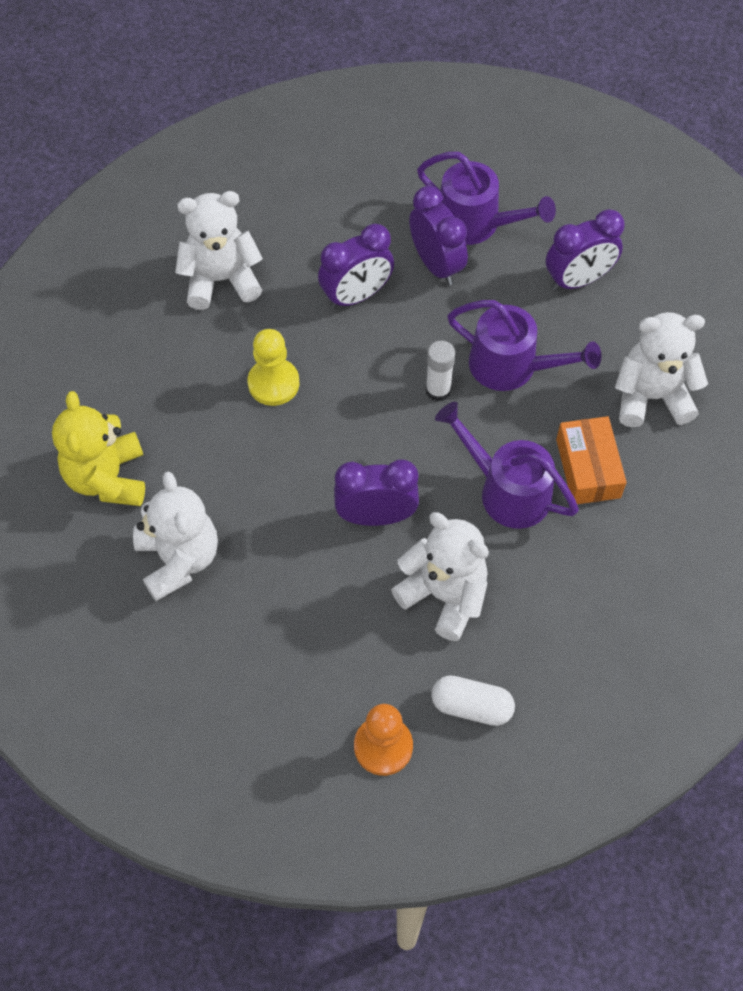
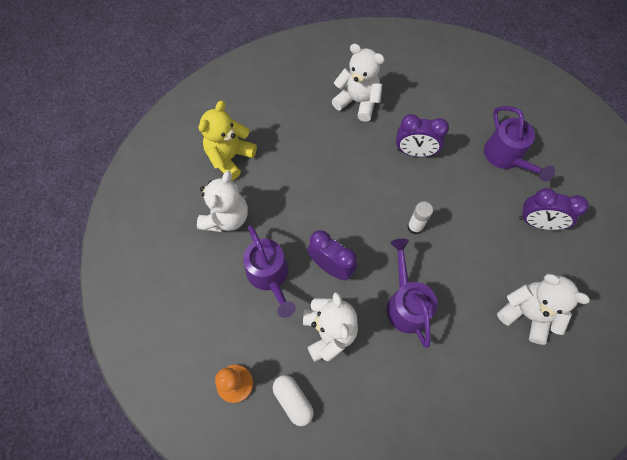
camera: 40 degrees right, 5 degrees up
yellow pawn [248,329,299,406] -> none
purple clock [409,186,468,285] -> none
purple watering can [447,300,601,391] -> purple watering can moved to [243,225,296,318]
orange box [556,416,627,504] -> none

